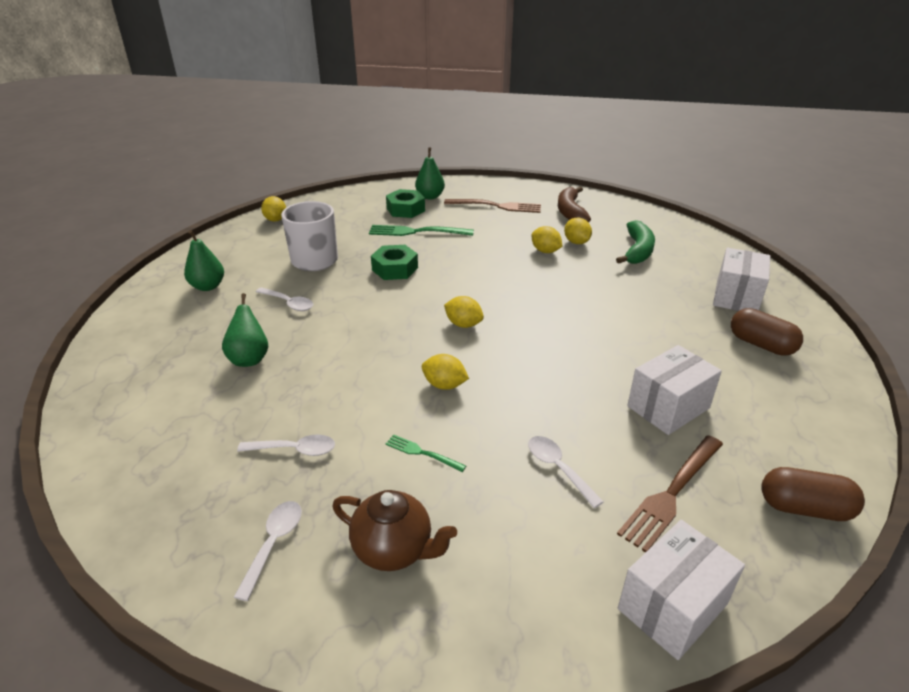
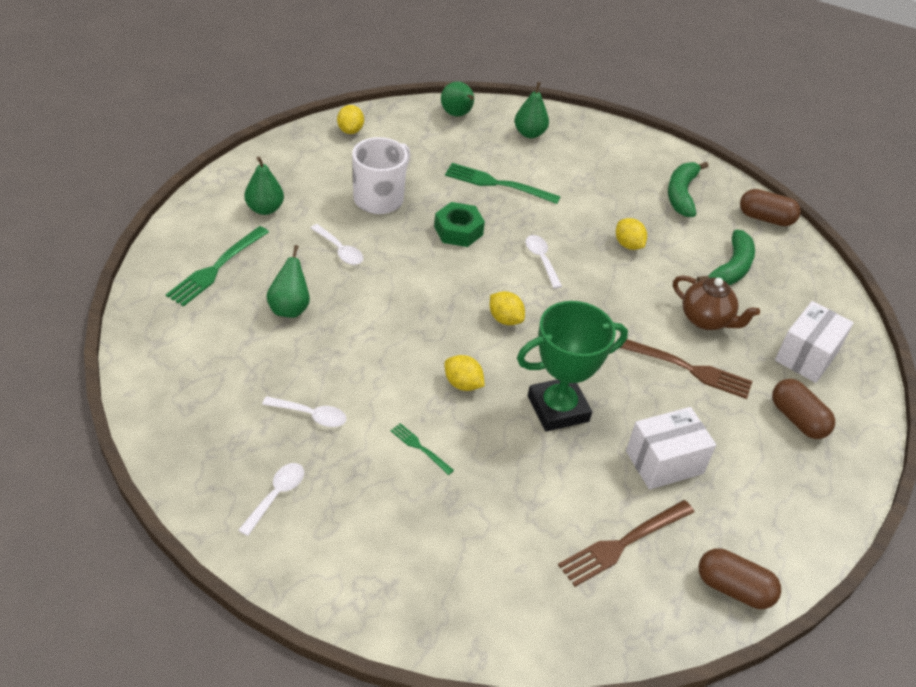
camera: 10 degrees right, 10 degrees up
brown teapot [333,490,457,571] -> brown teapot moved to [673,276,760,330]
green nut [386,189,425,218] -> none
brown fork [444,199,541,213] -> brown fork moved to [620,339,752,399]
white spoon [528,436,604,508] -> white spoon moved to [526,235,562,289]
brown banana [558,187,591,222] -> green banana [668,162,709,217]
yellow lemon [564,218,592,244] -> none
white box [618,520,745,660] -> none
none -> green fork [166,226,269,306]
none -> green pear [441,82,474,117]
none -> green trophy [517,301,628,432]
none -> brown capsule [740,189,801,226]

